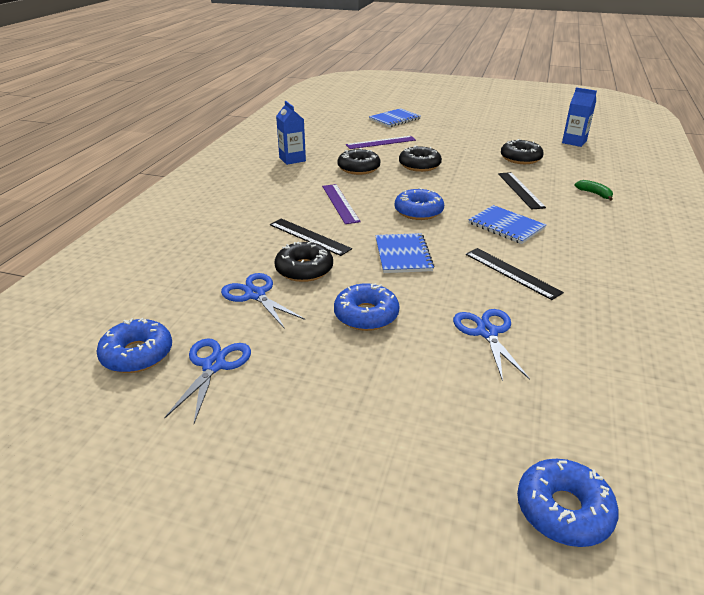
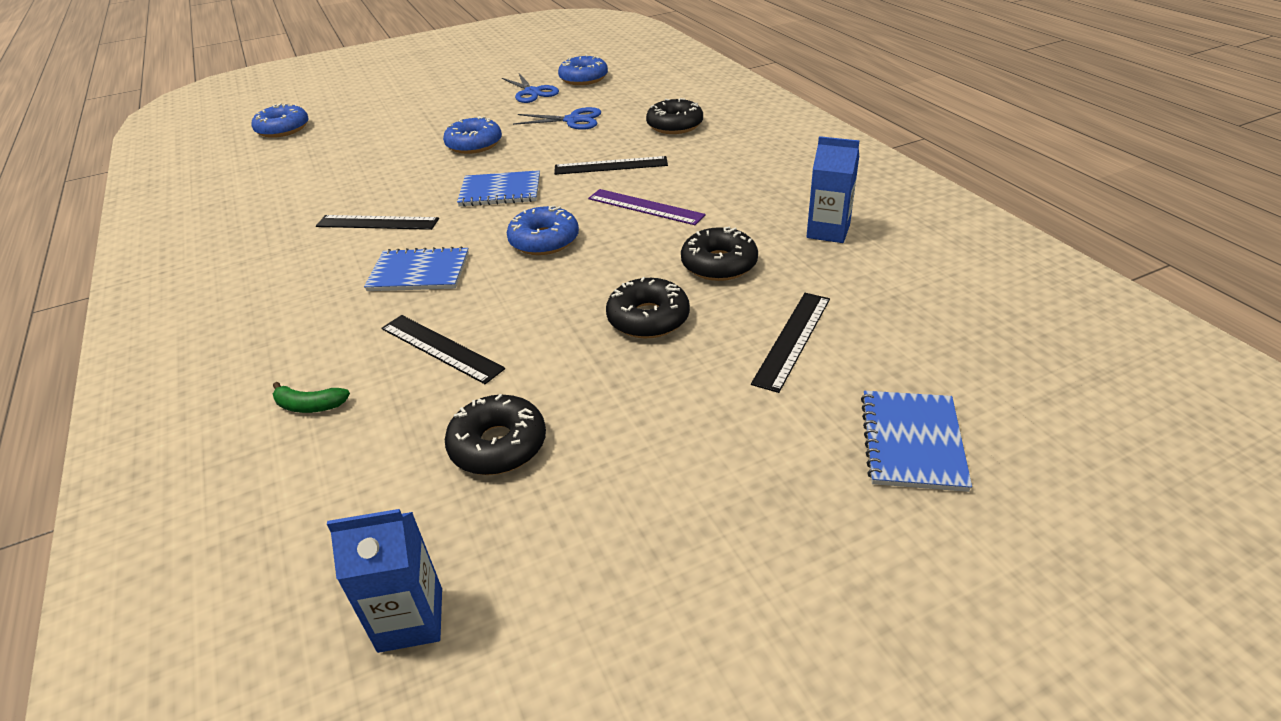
camera: 140 degrees right, 5 degrees up
black donut [275,241,333,282] -> black donut moved to [646,98,703,134]
purple ruler [346,136,416,149] -> black ruler [751,293,830,393]
blue notebook [375,233,434,273] -> blue notebook turned 45 degrees counterclockwise [457,170,540,207]
blue scissors [453,309,530,381] -> none

